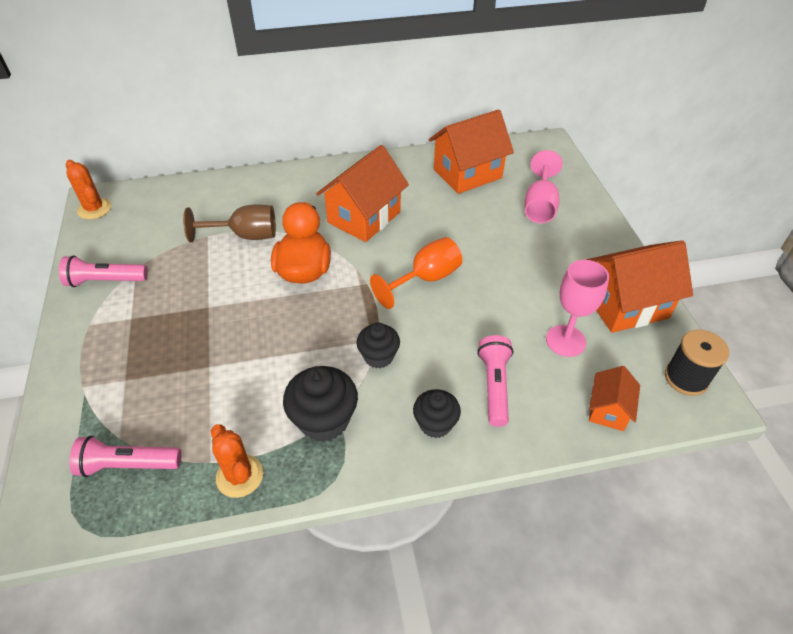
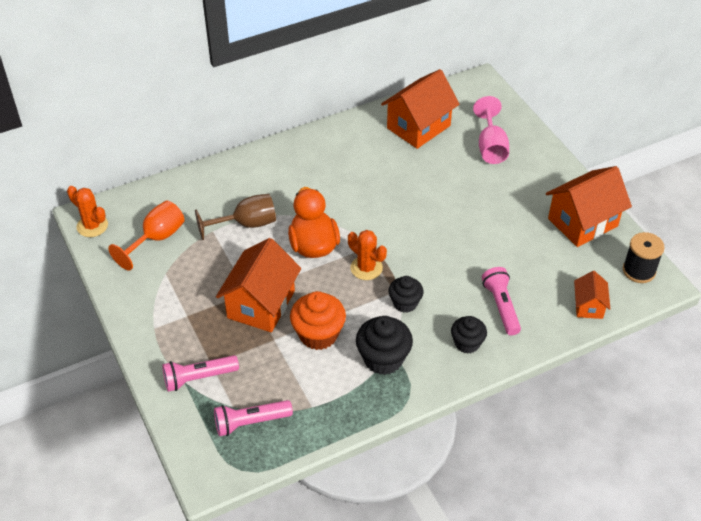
camera: 15 degrees left, 0 degrees up
pink flashlight [59,255,148,287] -> pink flashlight moved to [162,355,239,392]
orange cactus [211,424,263,498] -> orange cactus moved to [348,230,387,280]
orange house [316,145,409,242] -> orange house moved to [216,238,301,332]
orange goblet [370,237,462,309] -> orange goblet moved to [108,200,185,271]
pink goblet [546,260,609,357] -> none
none -> orange cupcake [290,291,346,350]

